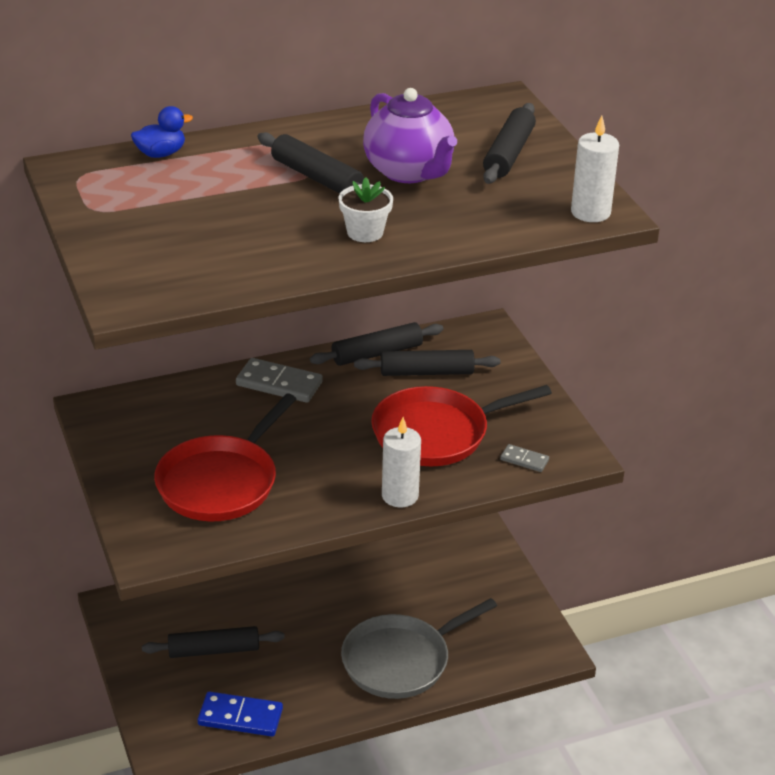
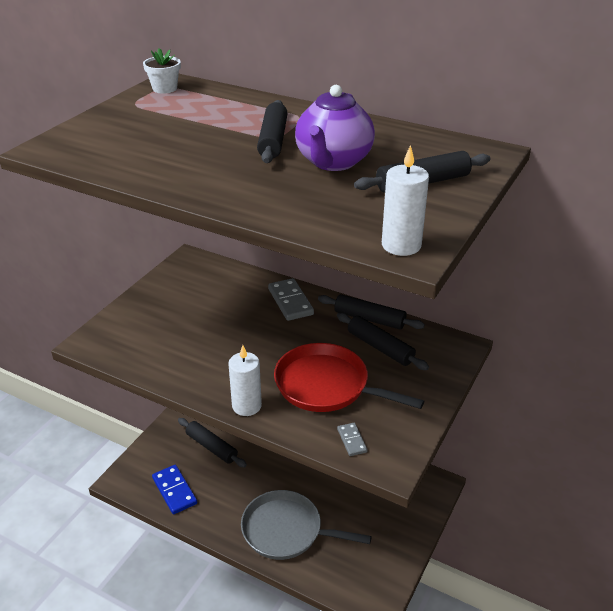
camera: 50 degrees right, 0 degrees up
blue duck [131,106,193,158] -> none
red pan [154,393,296,522] -> none
white flower pot [338,177,393,242] -> white flower pot moved to [143,48,181,94]

